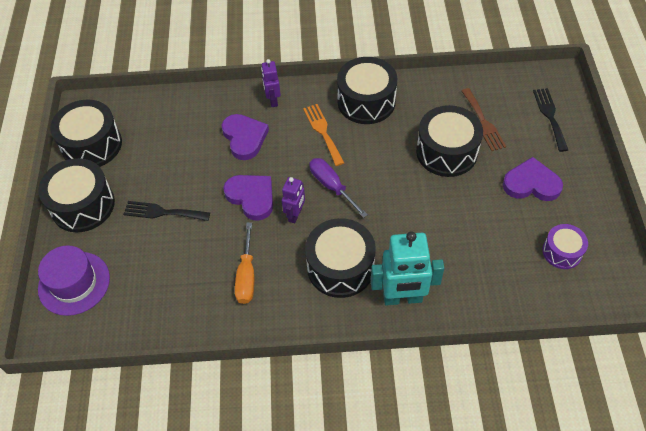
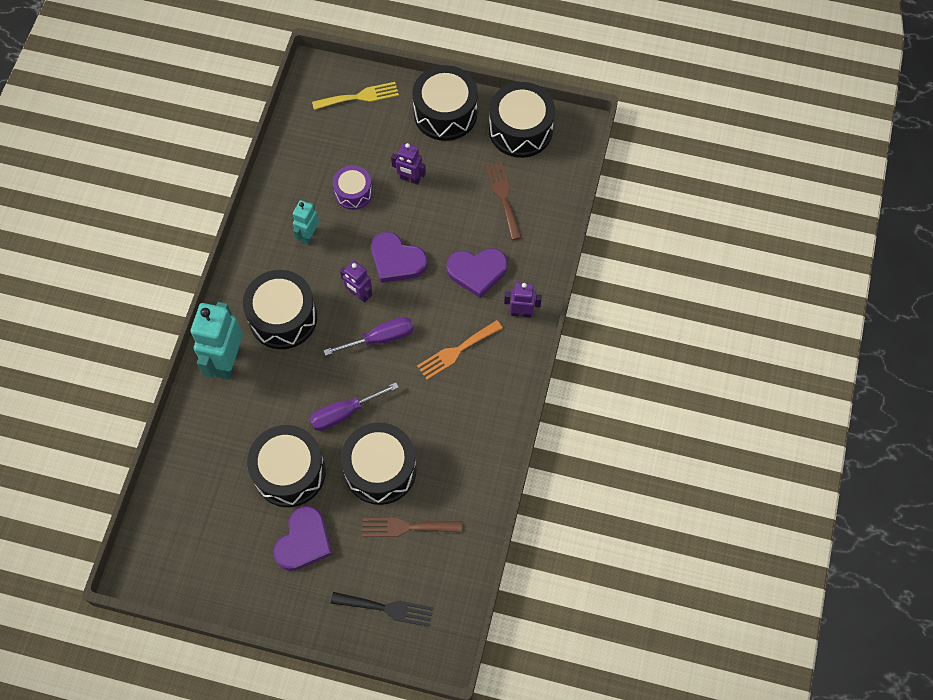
camera: 105 degrees right, 10 degrees up
purple hat [38,245,110,316] -> yellow fork [312,82,399,110]
black fork [123,201,210,221] -> purple robot [391,143,426,185]
purple heart [223,175,273,221] -> purple heart turned 60 degrees clockwise [371,232,427,283]
orange screwdriver [235,222,254,304] -> turquoise robot [293,200,319,245]
orange fork [303,104,344,166] -> orange fork turned 150 degrees clockwise [417,320,503,380]
black drum [337,57,397,124] -> black drum moved to [247,425,326,507]
purple drum [542,224,588,269] -> purple drum moved to [333,165,373,210]
none -> purple screwdriver [310,382,399,431]
none -> brown fork [485,162,522,240]

